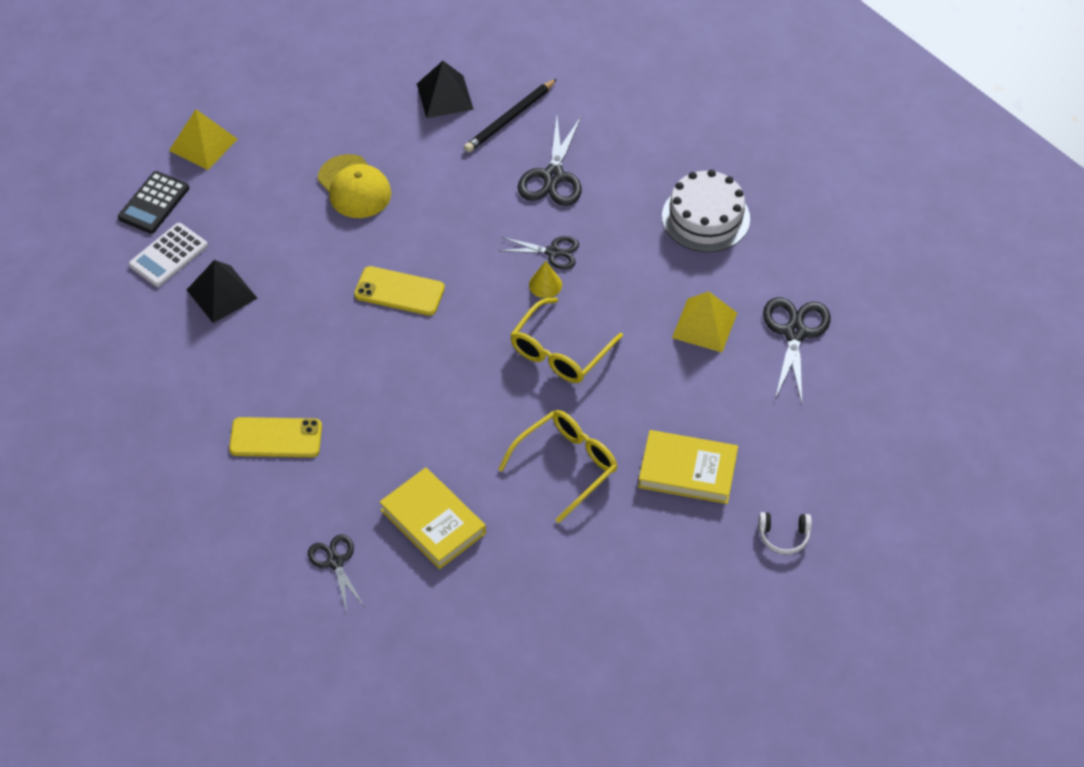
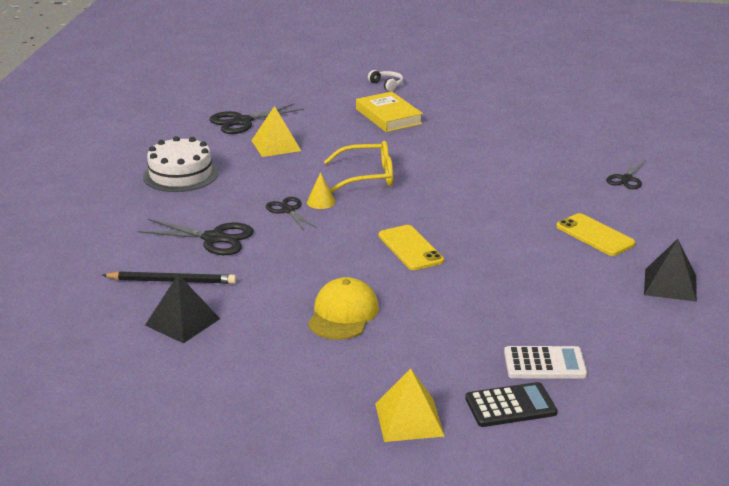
camera: 130 degrees left, 25 degrees down
black pyramid [187,260,258,323] -> black pyramid moved to [644,239,697,302]
yellow book [380,467,486,569] -> none
yellow glasses [498,410,617,523] -> none
black scissors [518,117,582,206] -> black scissors turned 45 degrees clockwise [137,219,254,255]

